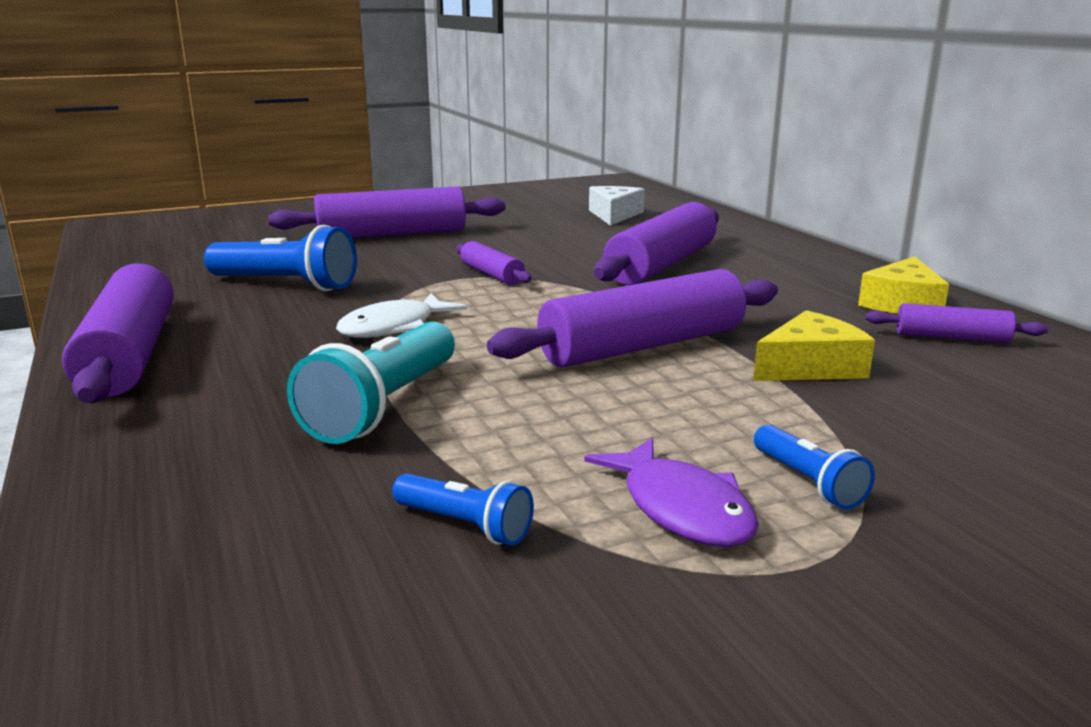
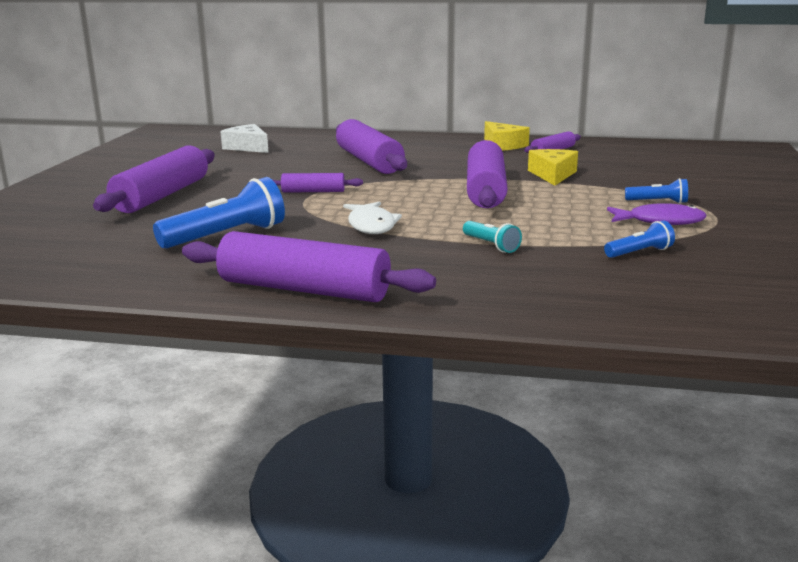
camera: 55 degrees left, 0 degrees up
turquoise flashlight [287,322,455,444] -> turquoise flashlight [463,221,522,253], size x0.53

